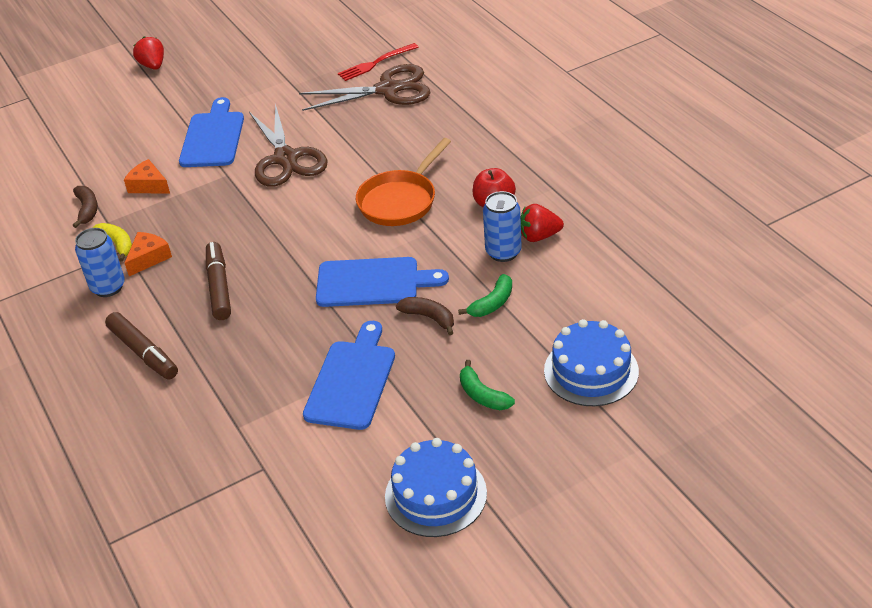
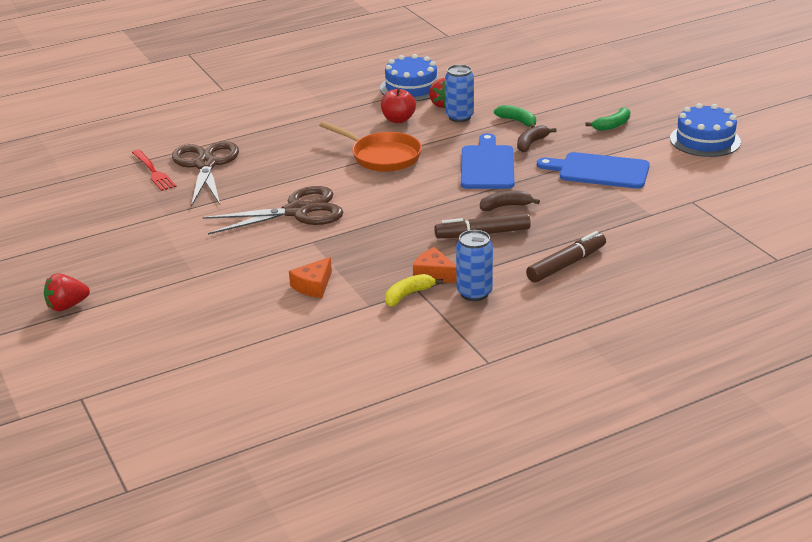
camera: 90 degrees left, 10 degrees down
brown banana [73,186,98,228] -> brown banana moved to [480,190,540,211]
blue cutting board [179,97,244,167] -> none
blue cake [544,319,639,406] -> blue cake moved to [380,54,438,101]

